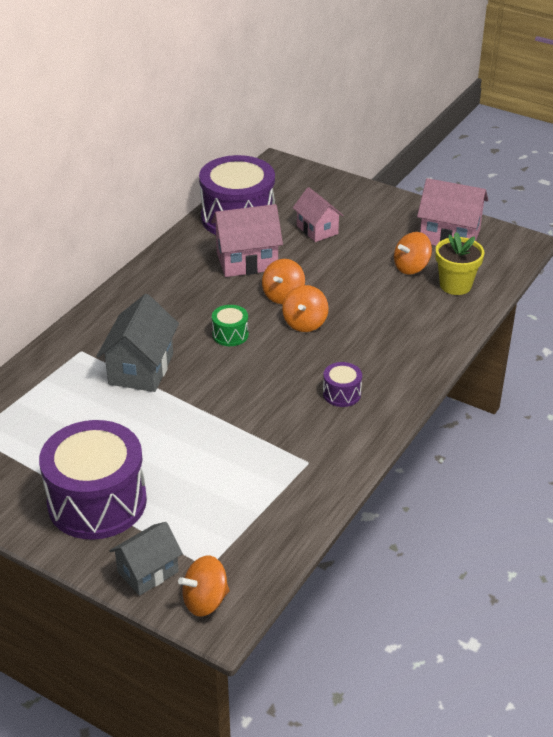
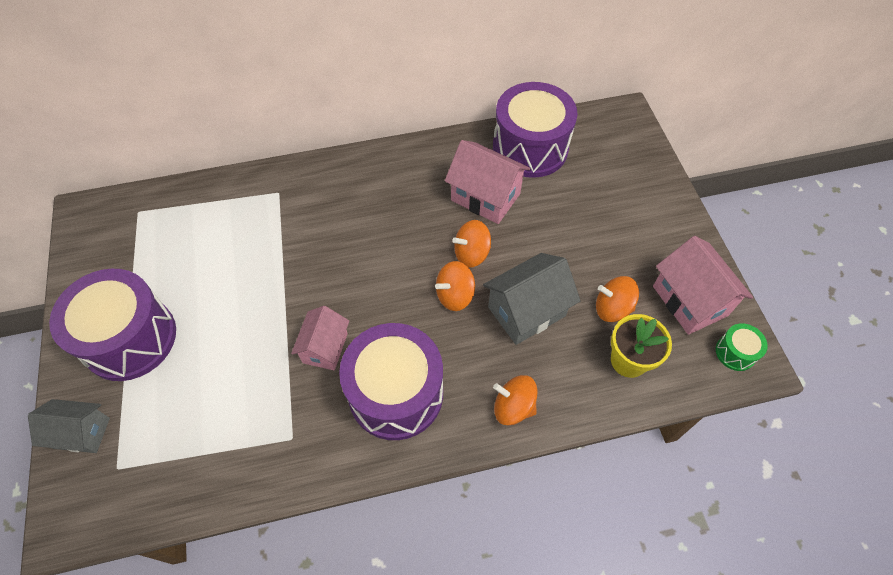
camera: 45 degrees right, 20 degrees up
grey house [97,294,179,392] -> grey house moved to [483,253,581,345]
orange spinning top [178,556,229,616] -> orange spinning top moved to [493,375,537,426]
green drum [212,305,249,346] -> green drum moved to [716,323,768,371]
pink house [293,187,344,242] -> pink house moved to [291,306,349,370]
purple drum [323,362,362,407] -> purple drum [339,323,443,440], size x2.33

